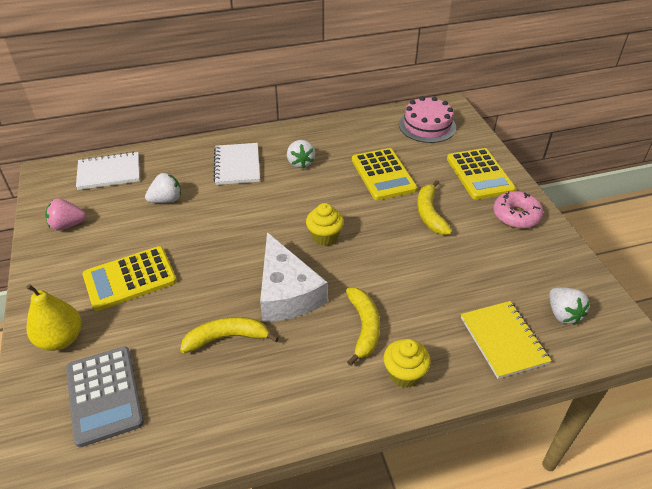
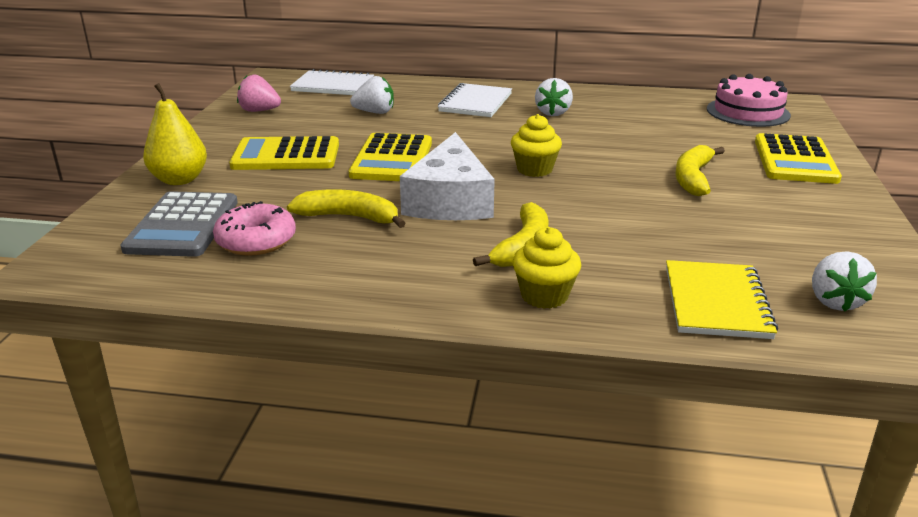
camera: 25 degrees right, 15 degrees down
yellow calculator [352,148,417,200] -> yellow calculator moved to [349,133,432,181]
pink donut [493,191,543,228] -> pink donut moved to [213,201,296,256]

